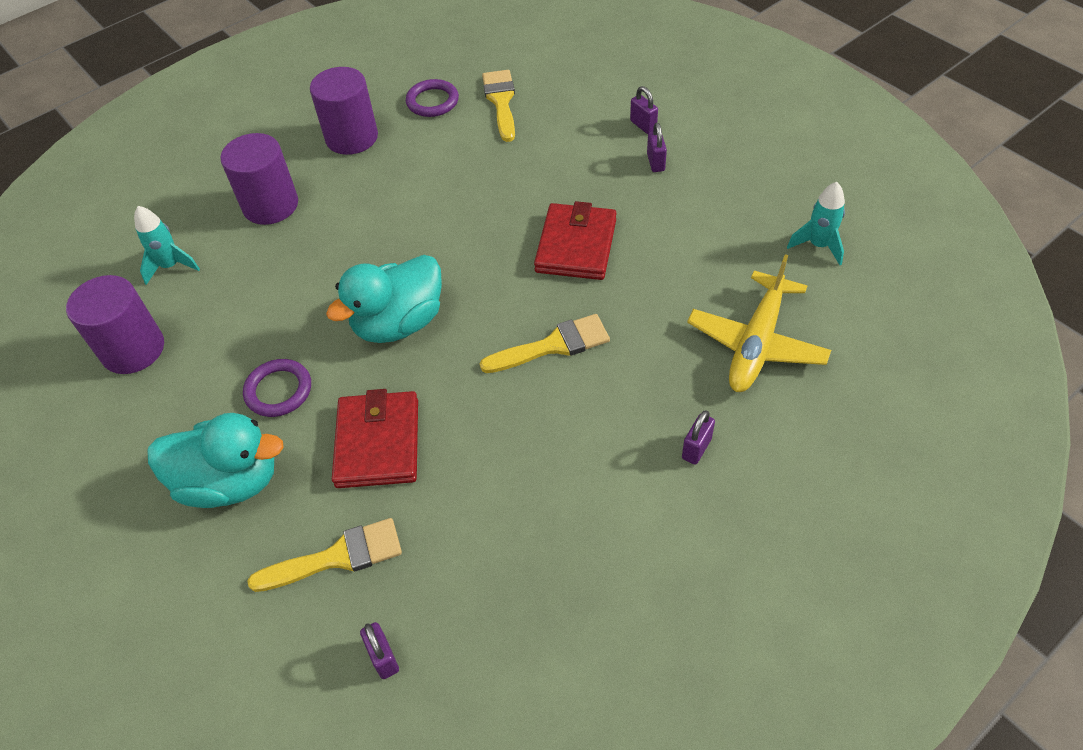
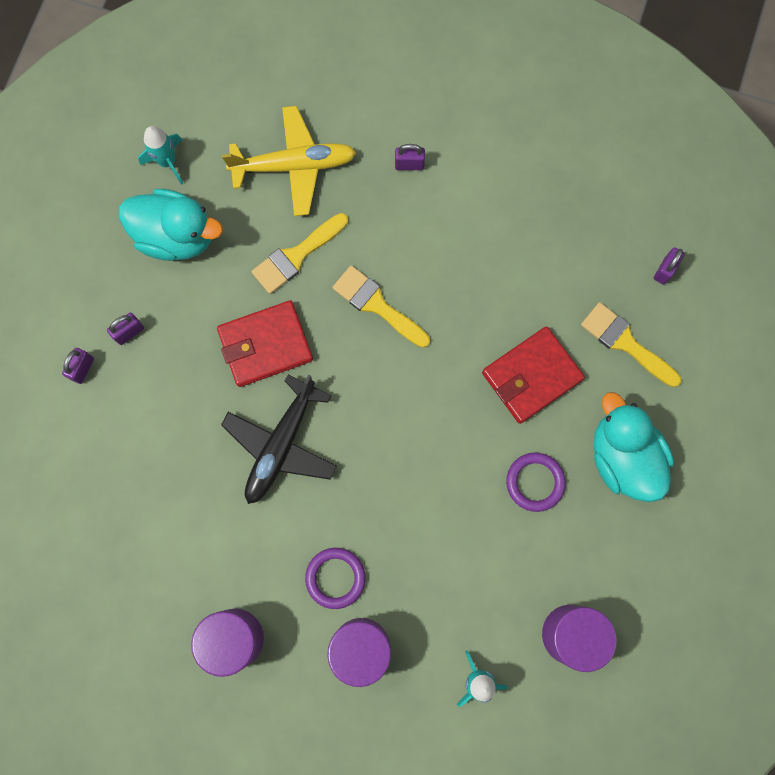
camera: 125 degrees left, 25 degrees up
turquoise duck [326,255,442,343] -> turquoise duck moved to [119,189,223,261]
purple ring [406,79,459,117] -> purple ring moved to [305,548,366,609]
yellow brush [482,70,515,142] -> yellow brush moved to [251,213,348,294]
none -> black plane [221,374,337,504]

